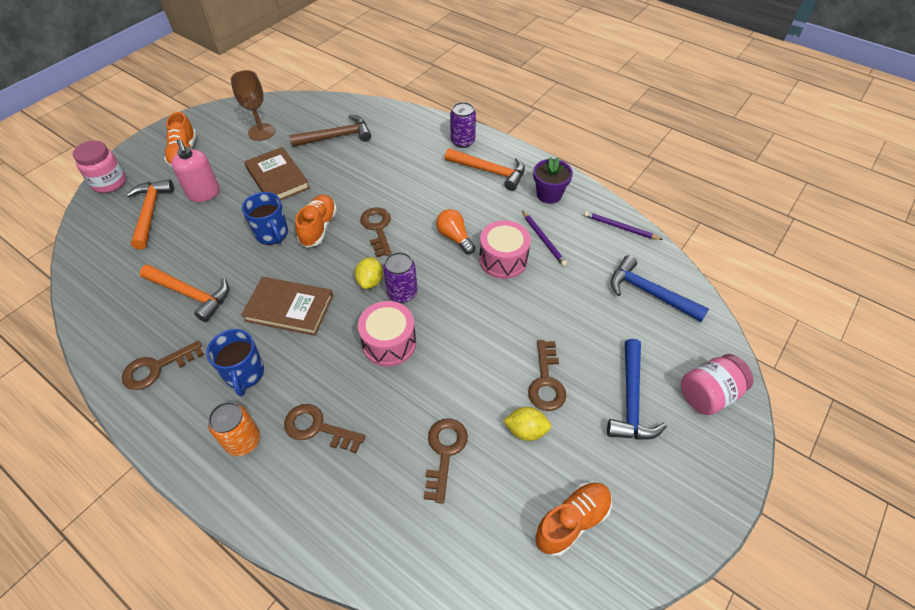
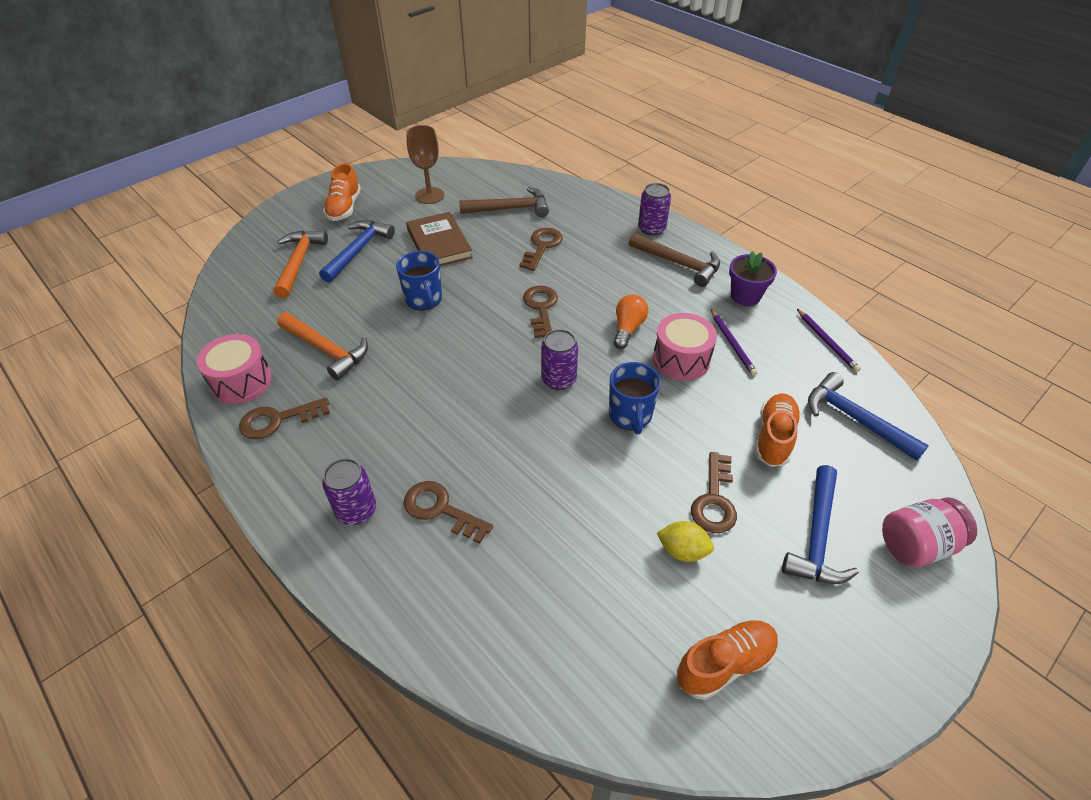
camera: 10 degrees right, 5 degrees down
pink jar [73,140,126,193] -> none
pink soap dispenser [171,139,220,202] -> blue hammer [319,220,395,283]
blue mug [206,329,264,396] -> blue mug moved to [609,362,661,434]
orange can [208,402,260,456] -> purple can [322,458,376,525]
brown book [241,277,333,336] -> none
orange shoe [295,194,337,248] -> orange shoe moved to [755,393,801,467]
yellow lemon [355,257,383,289] -> none
pink drum [358,301,416,367] -> pink drum moved to [196,334,272,404]
brown key [424,418,468,503] -> brown key moved to [519,228,563,271]
orange light bulb [436,209,475,254] -> orange light bulb turned 45 degrees clockwise [614,295,648,349]
orange hammer [445,148,525,191] -> brown hammer [629,233,720,287]
purple pencil [584,211,663,240] -> purple pencil turned 150 degrees counterclockwise [797,309,861,372]

